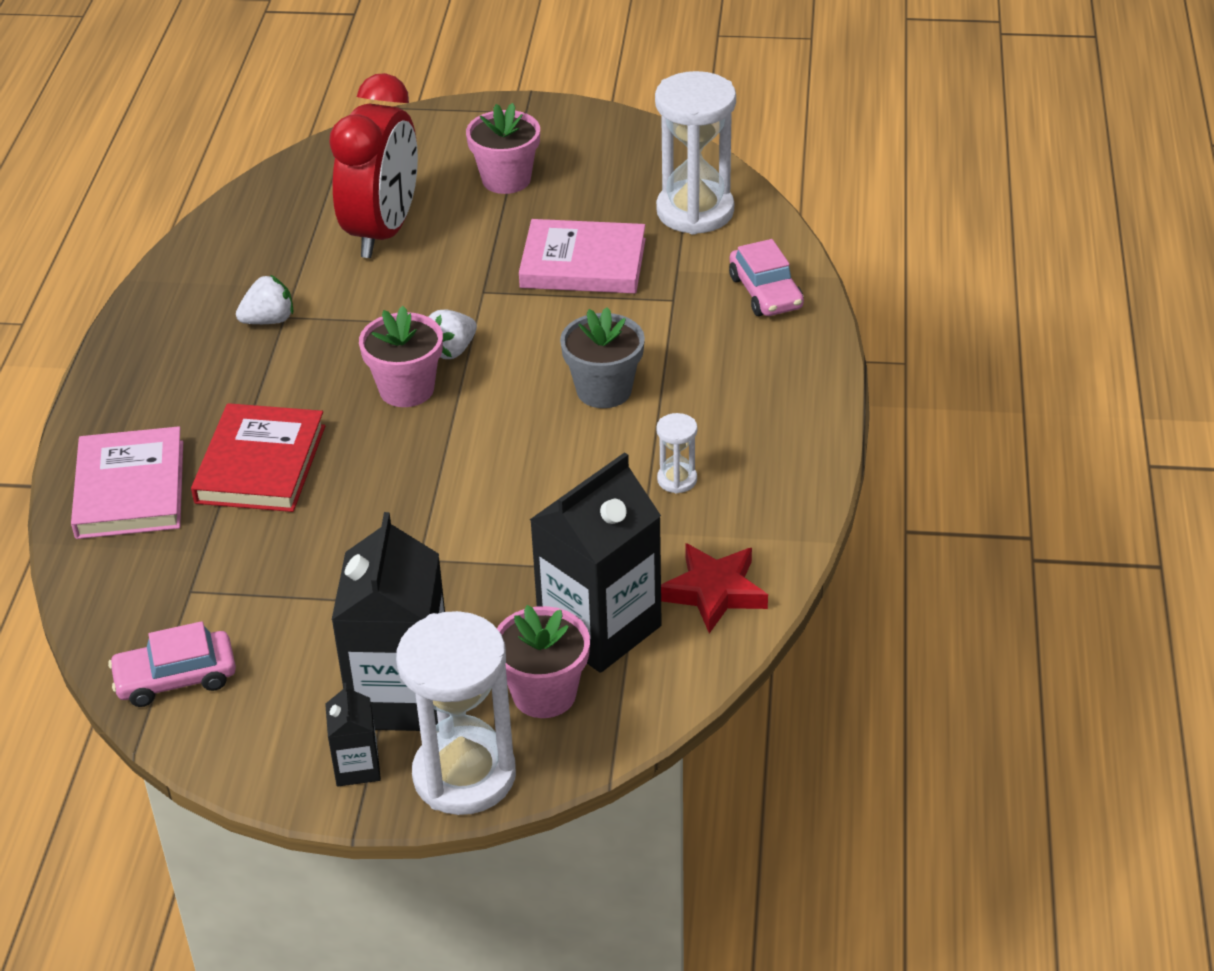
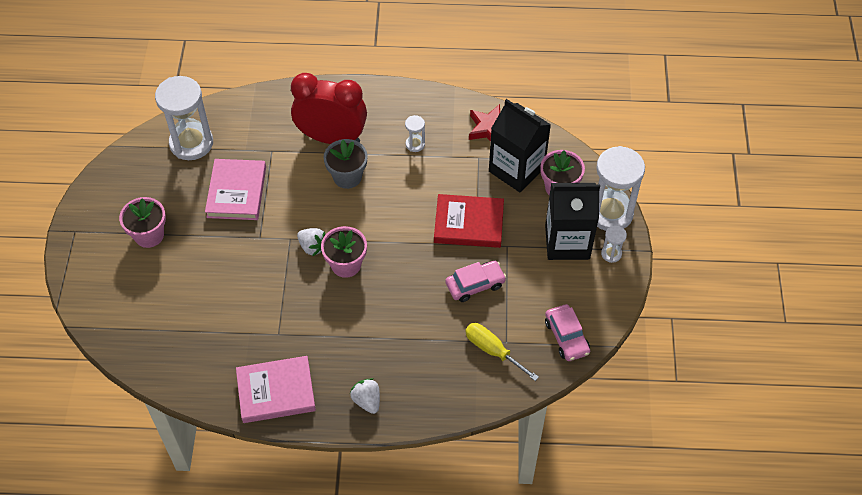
camera: 95 degrees left, 15 degrees up
pink book [71,426,183,539] -> pink book moved to [236,356,316,423]
red book [191,403,325,512] -> red book moved to [434,194,504,248]
white strawberry [236,275,293,324] -> white strawberry moved to [350,378,380,414]
black carton [325,683,381,787] -> white hourglass [601,225,627,263]
red clock [329,73,418,258] -> red clock moved to [291,73,367,144]
pink car [729,239,804,316] -> pink car moved to [445,261,506,302]
none -> yellow screwdriver [465,323,539,381]

